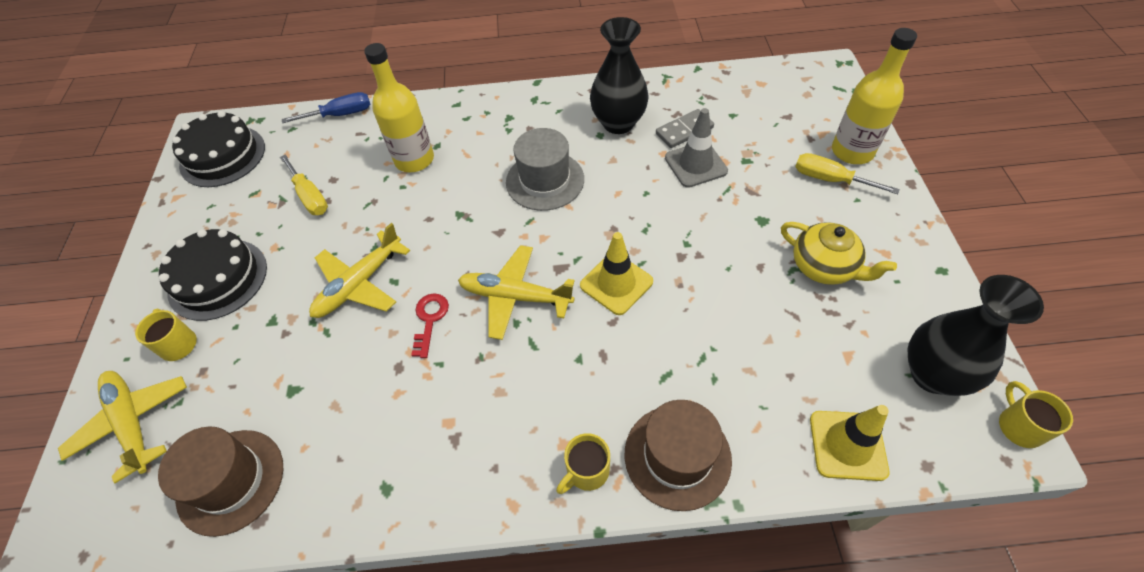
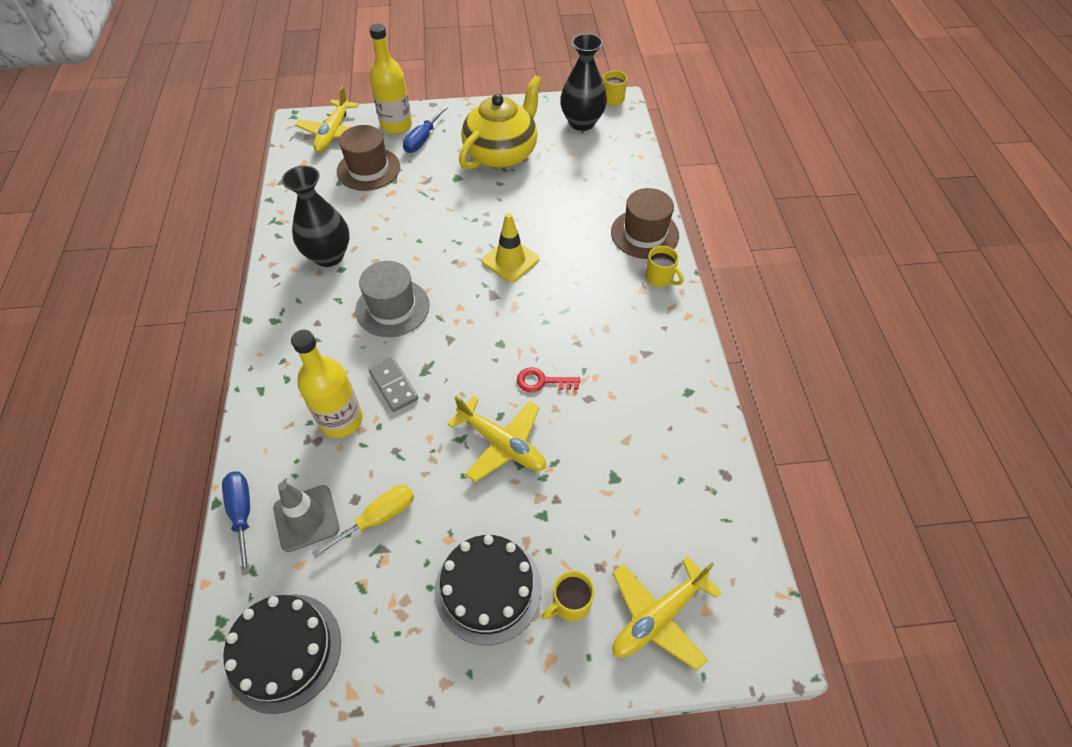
camera: 95 degrees left, 0 degrees up
brown hat [158,427,283,537] -> brown hat moved to [337,125,400,191]
yellow plane [458,245,575,340] -> yellow plane moved to [295,86,359,152]
grey domino [656,109,714,148] -> grey domino moved to [369,357,418,412]
grey traffic cone [665,108,728,188] -> grey traffic cone moved to [273,482,339,552]
yellow teapot [781,222,897,285] -> yellow teapot [459,75,542,170], size x1.62
yellow screwdriver [795,153,900,194] -> blue screwdriver [403,106,448,153]
yellow traffic cone [810,405,889,481] -> none

